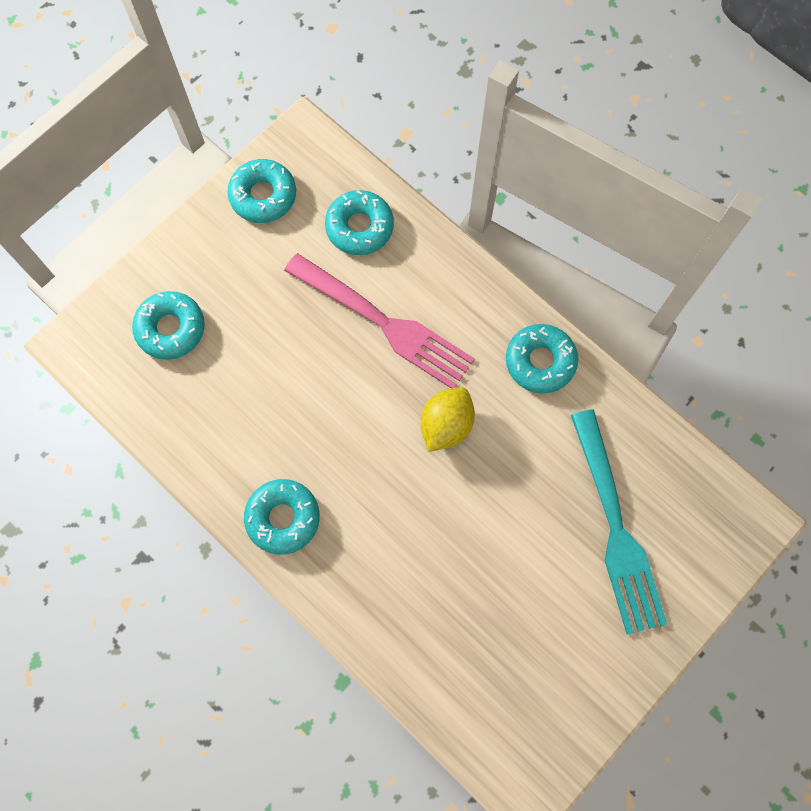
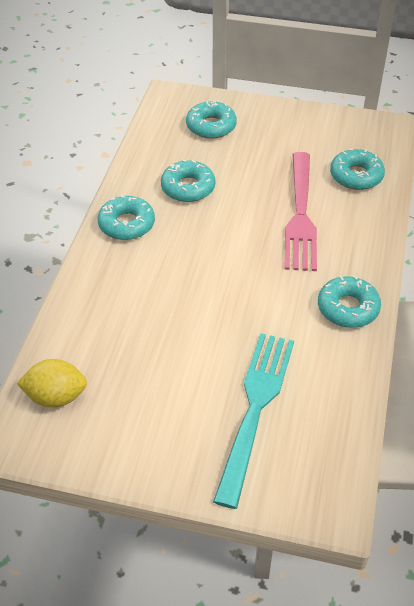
camera: 60 degrees right, 25 degrees down
turquoise donut [227,159,296,223] -> turquoise donut moved to [161,160,215,202]
yellow lemon [420,387,475,452] -> yellow lemon moved to [17,359,87,408]
turquoise fork [571,410,667,634] -> turquoise fork turned 150 degrees clockwise [213,333,294,509]

